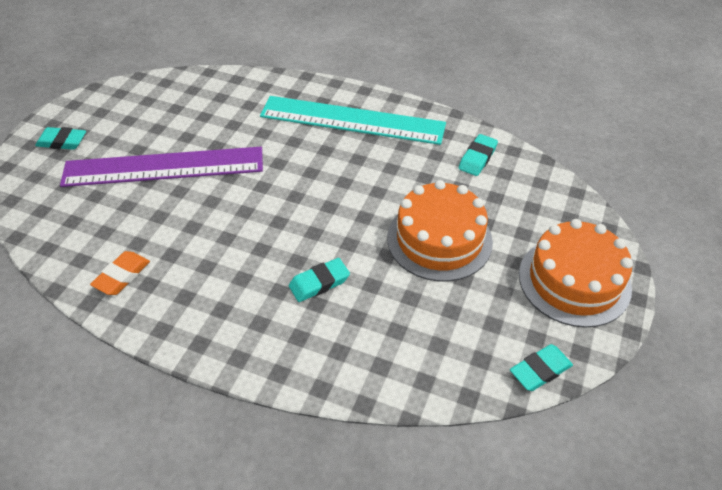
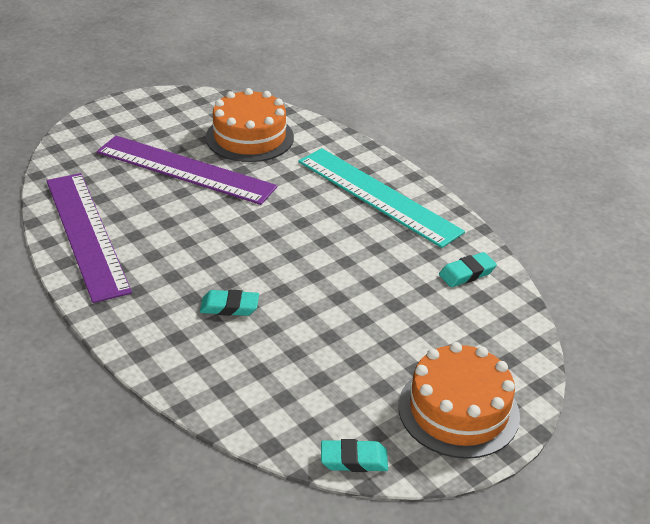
camera: 30 degrees right, 10 degrees down
turquoise eraser [35,127,86,150] -> none
orange eraser [90,251,150,295] -> purple ruler [47,173,132,303]
orange cake [387,180,493,281] -> orange cake moved to [206,88,294,162]

